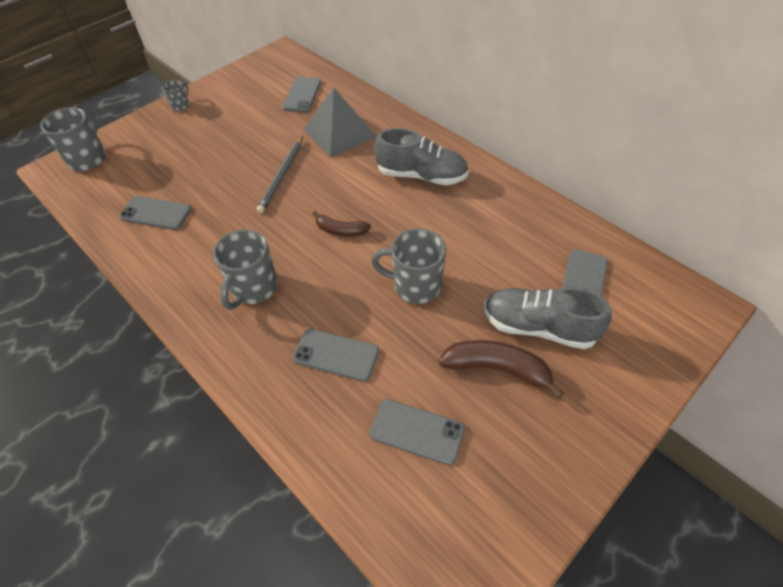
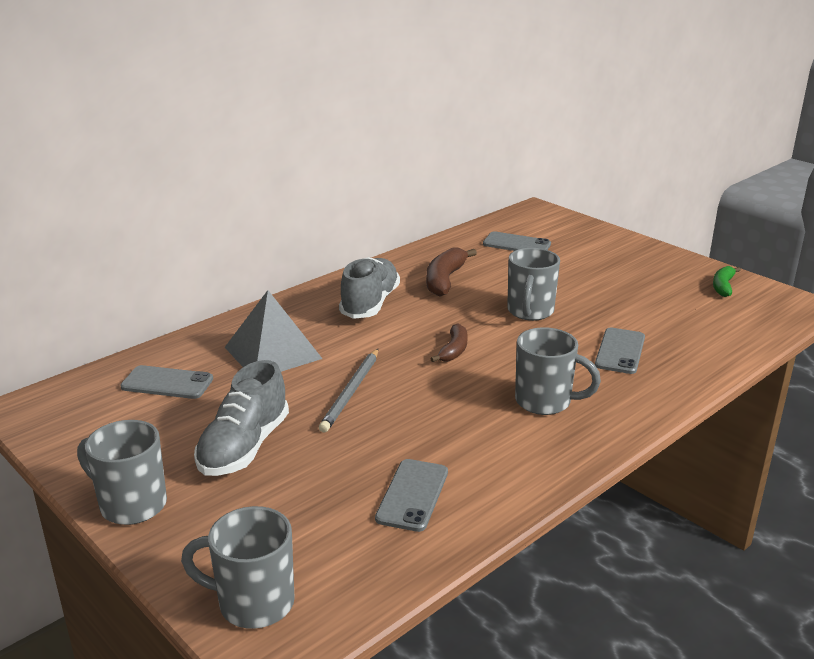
camera: 90 degrees left, 25 degrees down
grey mug [162,80,189,111] -> grey mug [77,420,167,525], size x1.93
grey pencil [256,136,303,213] -> grey pencil turned 90 degrees clockwise [319,349,378,432]
grey phone [370,399,465,465] -> none
brown banana [439,340,564,399] -> brown banana moved to [426,247,477,297]
grey shoe [484,287,612,349] -> grey shoe moved to [194,360,289,476]
none -> green banana [713,266,741,297]

